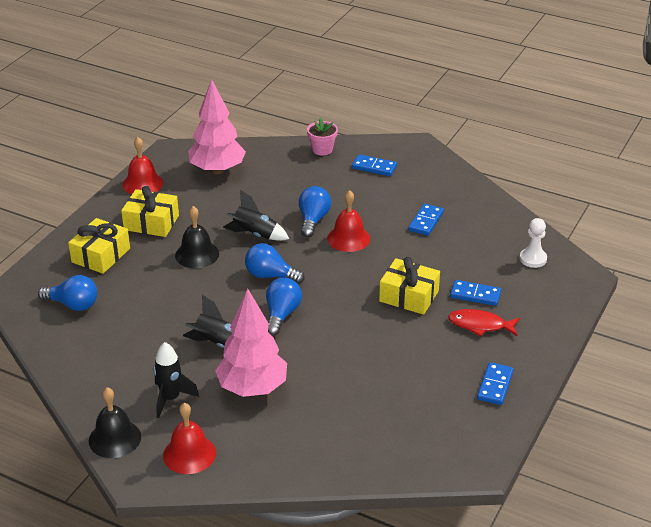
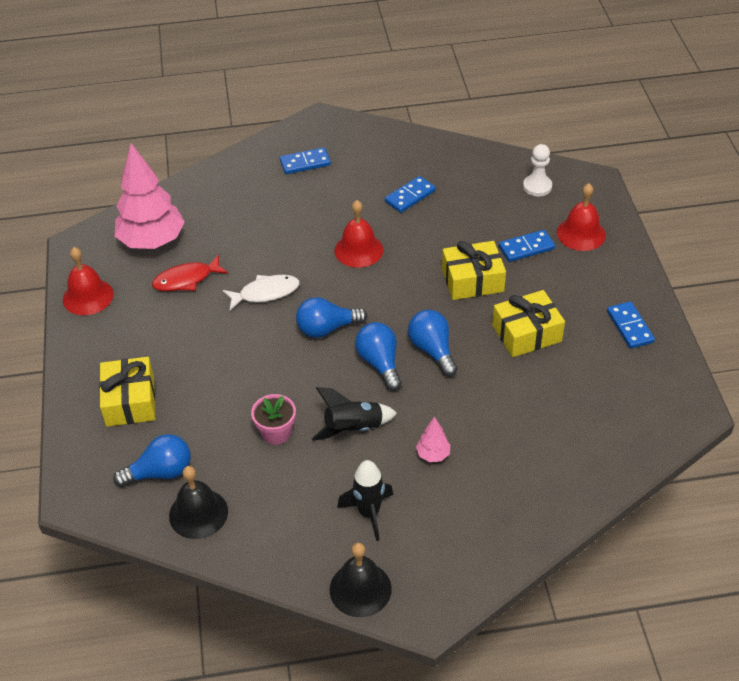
camera: 35 degrees left, 10 degrees up
yellow gift [121,186,179,237] -> yellow gift moved to [492,290,565,357]
red bell [163,403,216,474] -> red bell moved to [557,183,606,251]
black bell [175,206,219,268] -> black bell moved to [169,466,228,539]
pink tree [215,289,287,397] -> pink tree [416,416,450,462], size x0.42
black rocket [223,190,289,241] -> white fish [223,275,299,310]
blue light bulb [299,186,331,237] -> blue light bulb moved to [408,310,458,377]
pink flower pot [307,118,338,156] -> pink flower pot moved to [251,394,296,445]
blue domino [408,204,444,236] -> blue domino turned 60 degrees clockwise [385,176,436,213]
red fish [448,309,520,336] -> red fish moved to [152,255,228,291]

